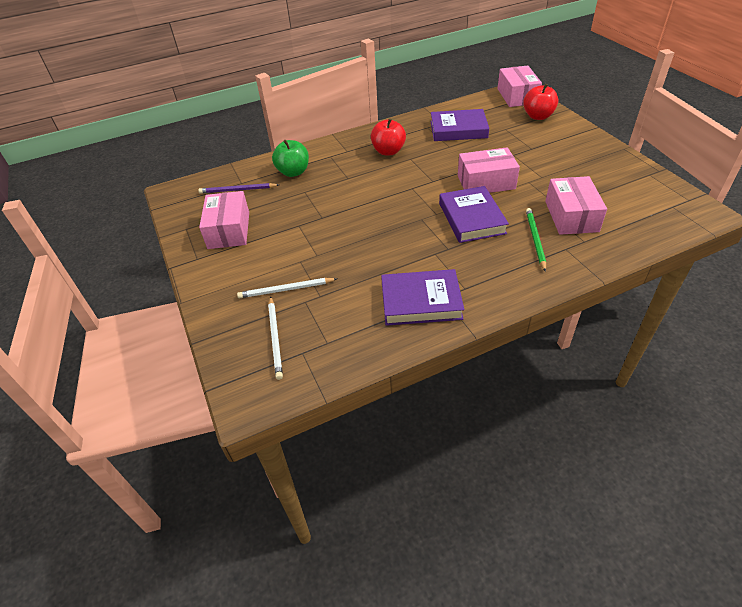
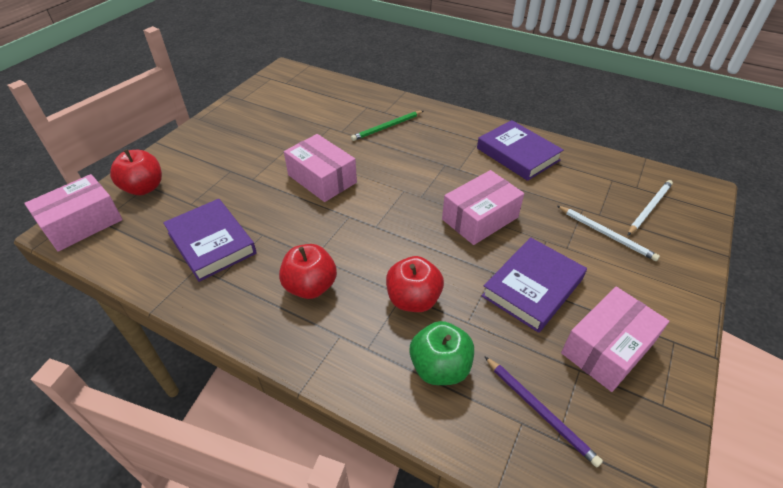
camera: 130 degrees left, 0 degrees up
purple book [439,186,509,243] -> purple book moved to [482,237,587,333]
pink box [545,176,607,235] -> pink box moved to [442,170,524,245]
none -> red apple [386,256,444,312]

